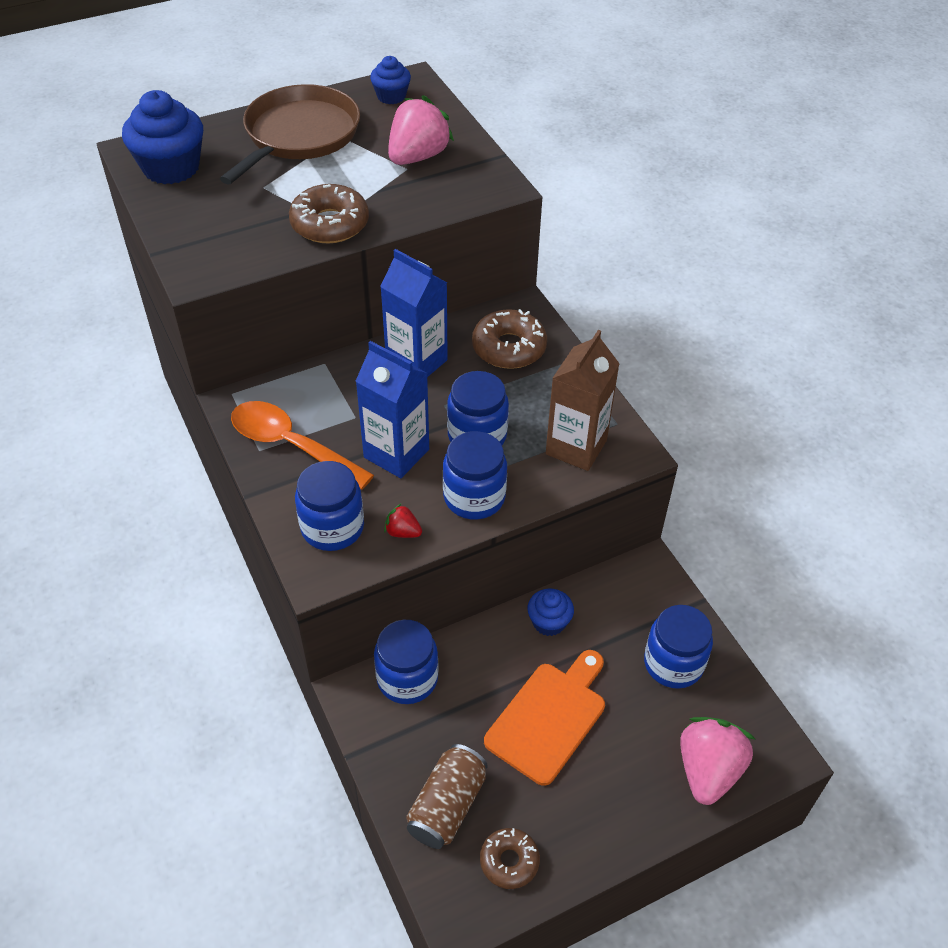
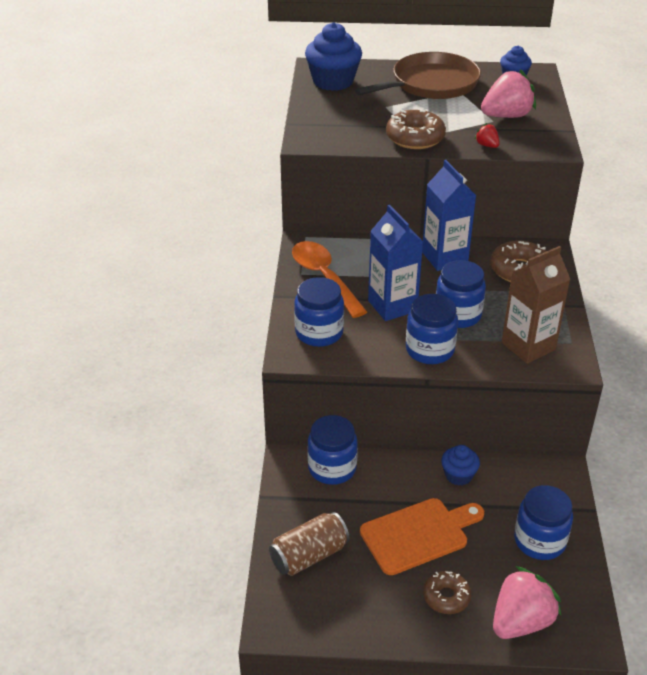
camera: 30 degrees right, 10 degrees down
red strawberry [384,503,422,538] -> red strawberry moved to [474,123,500,148]
brown donut [480,828,540,889] -> brown donut moved to [423,571,471,614]

